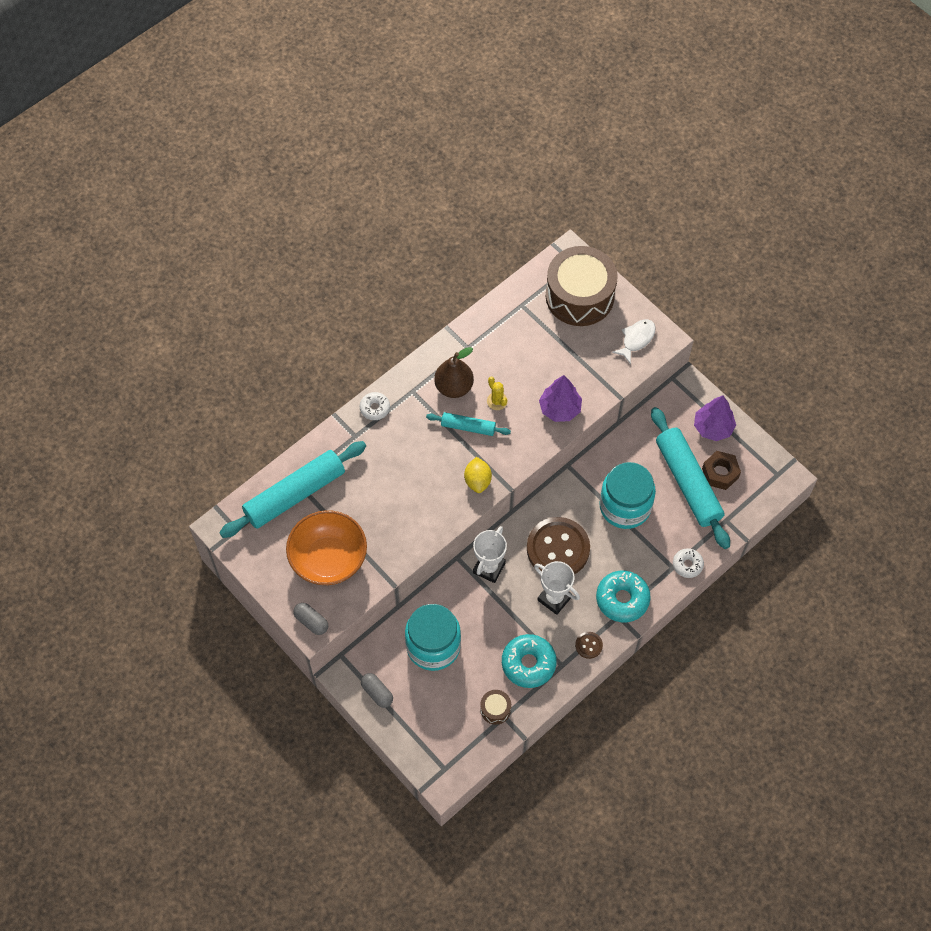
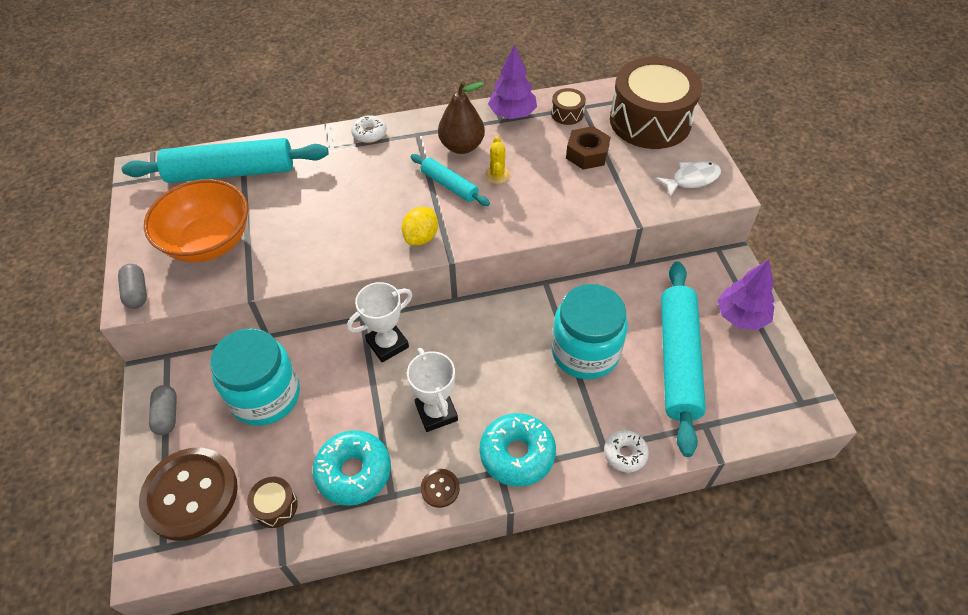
camera: 30 degrees right, 10 degrees down
brown button [527,517,590,574] -> brown button moved to [139,448,238,541]
purple tree [539,375,582,422] -> purple tree moved to [488,45,537,119]
brown nut [702,451,741,490] -> brown nut moved to [566,126,610,170]
none -> brown drum [551,88,586,125]

